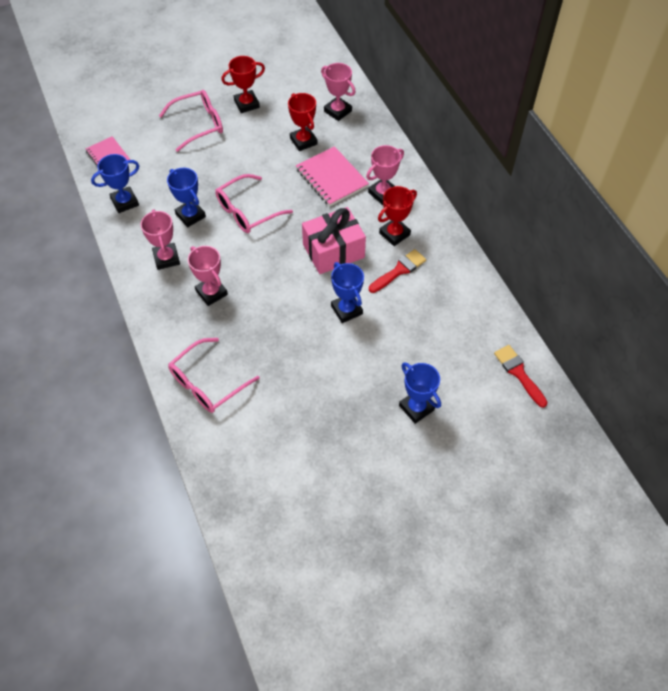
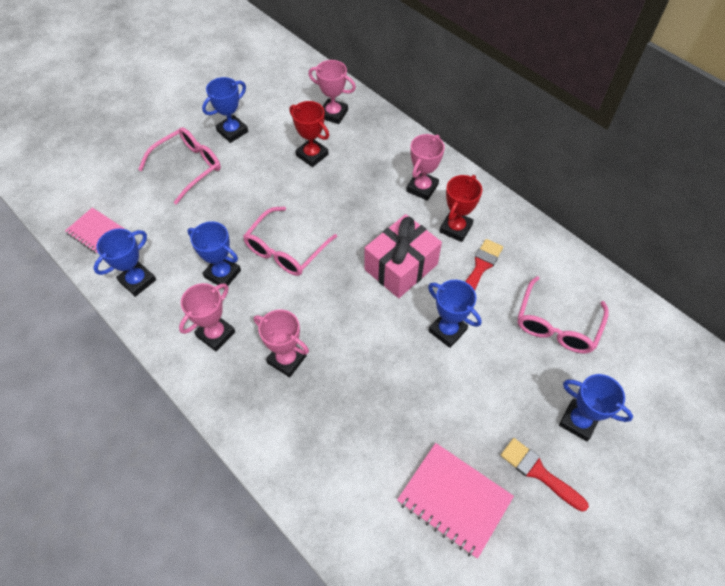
camera: 20 degrees left, 0 degrees up
pink trophy [141,209,180,270] -> pink trophy turned 75 degrees clockwise [179,283,235,351]
pink glasses [168,338,260,413] -> pink glasses moved to [518,276,609,353]
red trophy [221,56,265,113] -> blue trophy [202,77,248,143]
pink notebook [296,146,369,206] -> pink notebook moved to [397,443,514,559]
red brush [494,345,547,408] -> red brush moved to [501,438,589,512]

